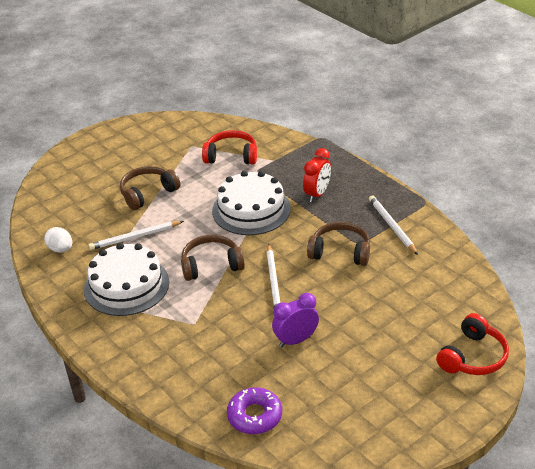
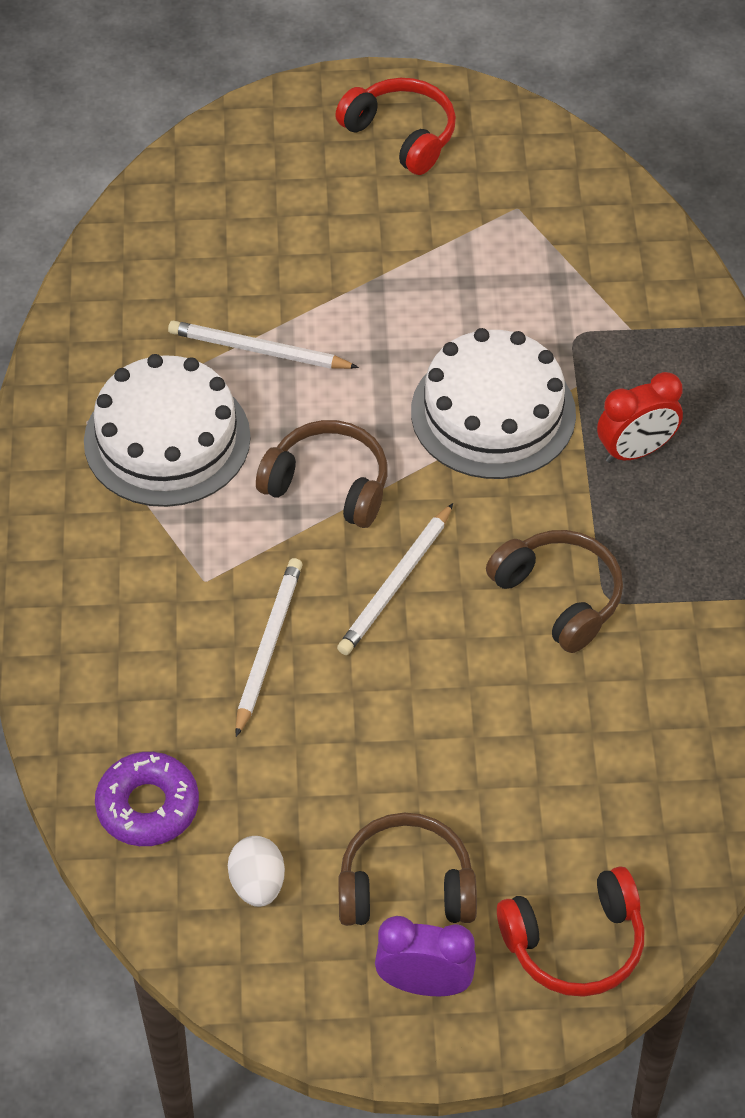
camera: 35 degrees right, 15 degrees up
white egg [44,227,72,253] -> white egg moved to [228,836,285,907]
brown headphones [120,166,180,210] -> brown headphones moved to [338,813,477,926]
red headphones [202,130,257,165] -> red headphones moved to [335,78,456,175]
purple clock [272,293,319,347] -> purple clock moved to [375,916,476,996]
white pencil [369,195,418,255] -> white pencil moved to [235,558,303,737]

